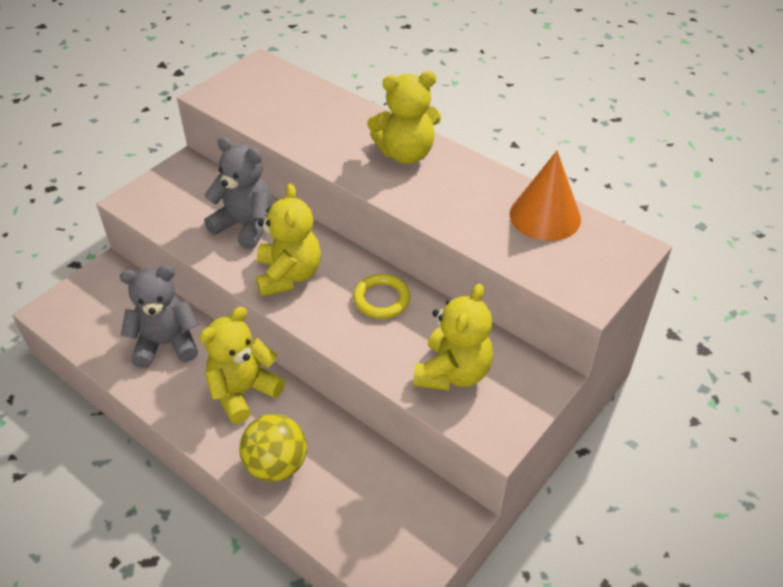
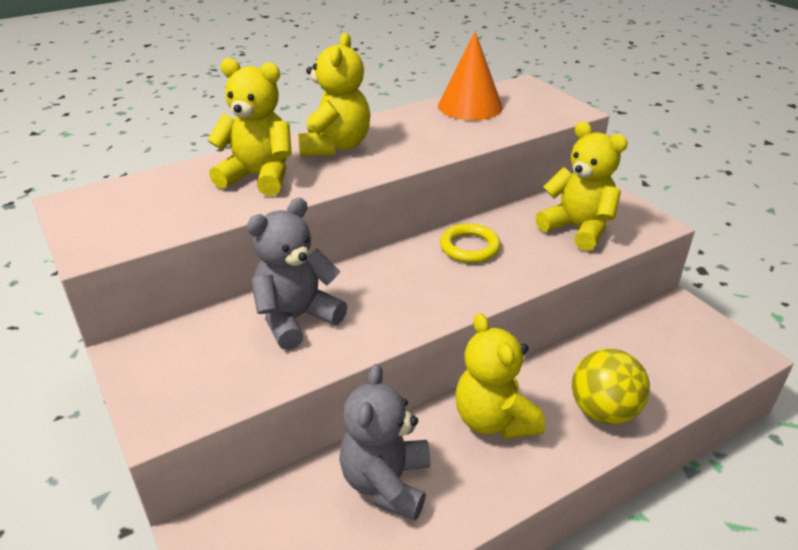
camera: 70 degrees left, 10 degrees down
yellow teddy bear [256,183,321,297] -> yellow teddy bear moved to [207,58,292,196]

